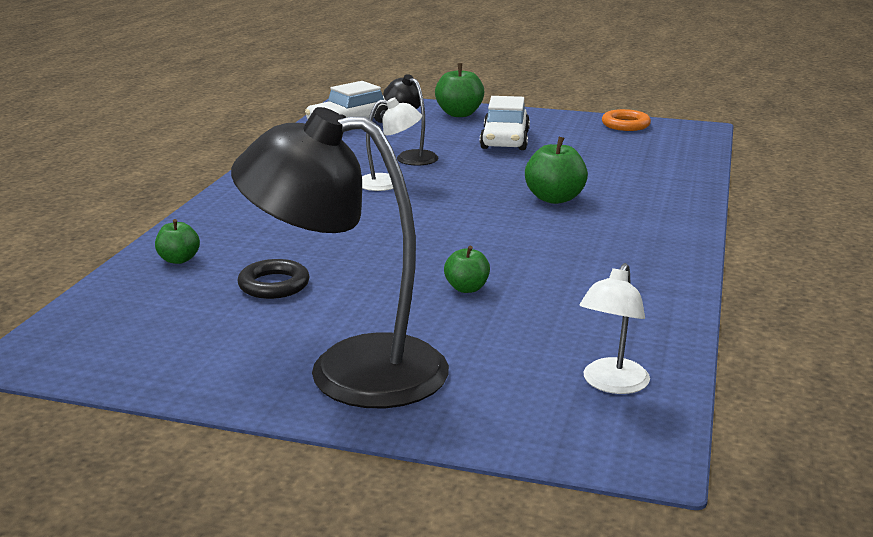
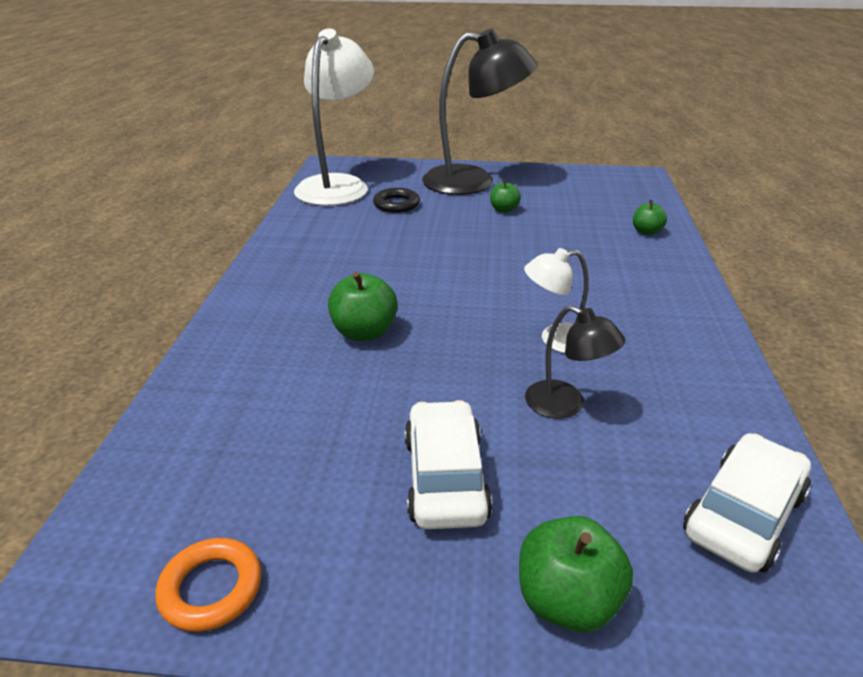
camera: 170 degrees right, 10 degrees up
black ring [238,259,310,299] -> black ring moved to [373,188,420,213]
green apple [444,246,490,293] -> green apple moved to [490,179,521,213]
white lamp [579,263,650,394] -> white lamp [294,29,374,206], size x2.08

